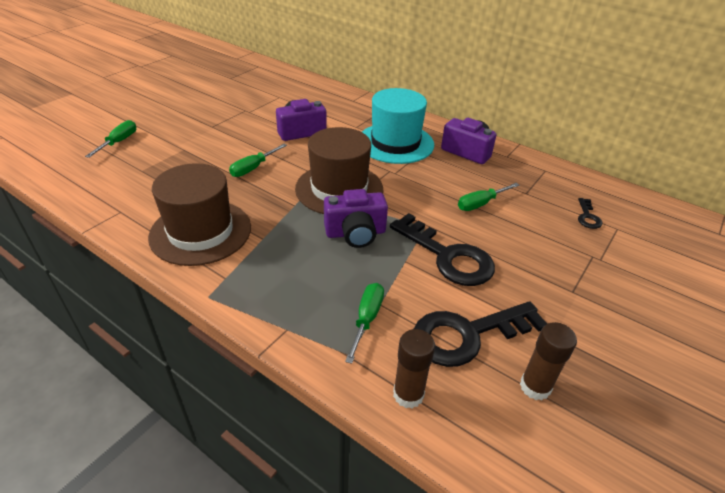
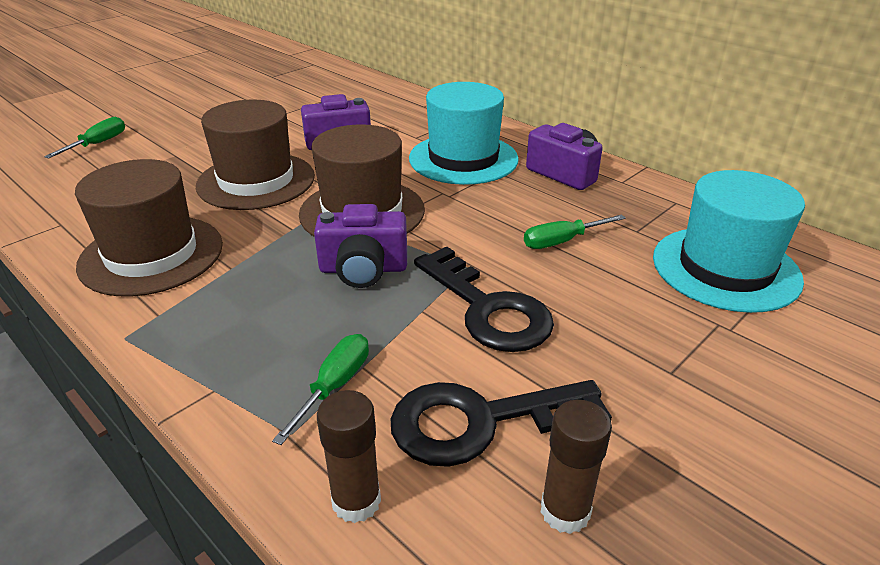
camera: 10 degrees right, 5 degrees down
green screwdriver [229,144,287,177] -> brown hat [196,100,315,210]
black key [578,198,602,229] -> turquoise hat [653,170,805,313]

